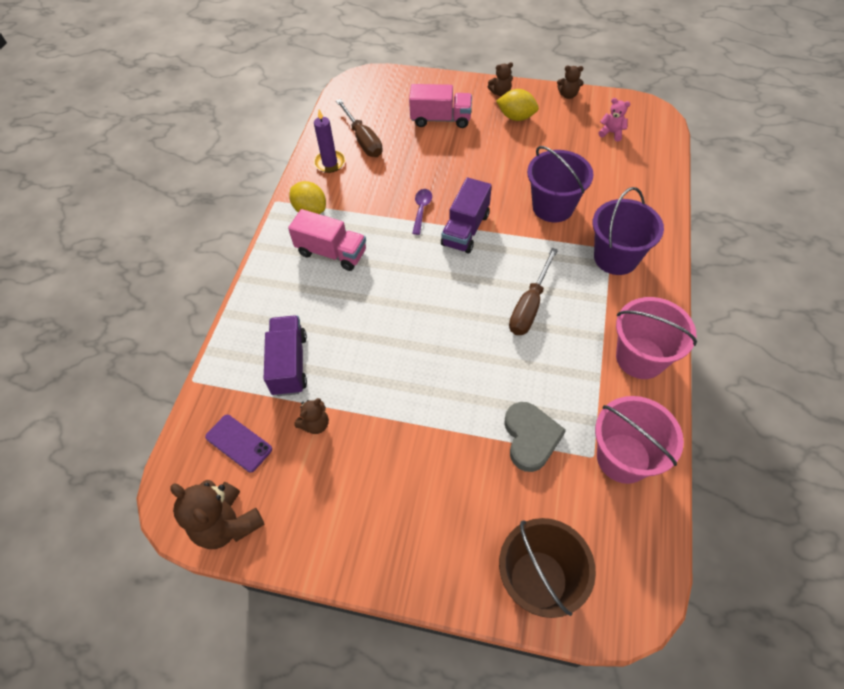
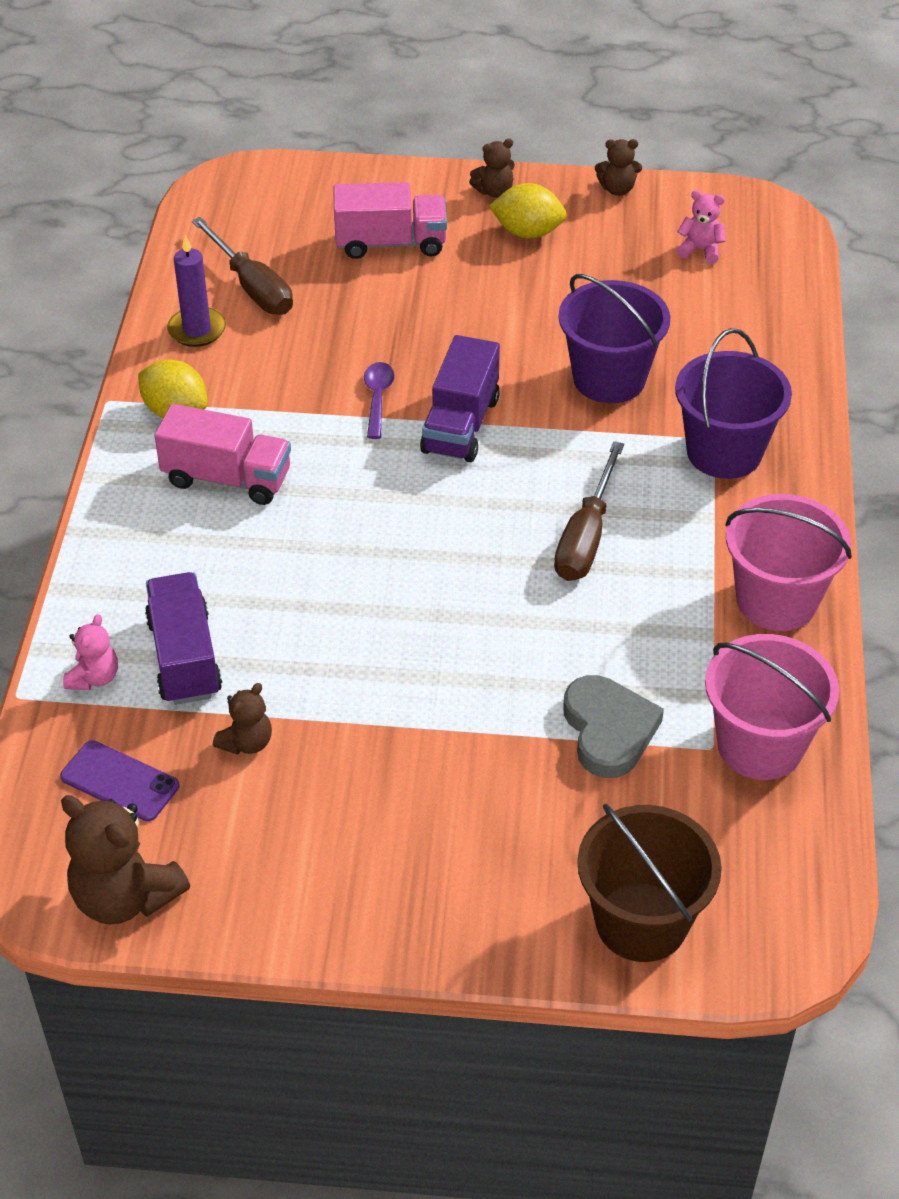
camera: 10 degrees left, 10 degrees down
none -> pink teddy bear [63,614,118,690]

